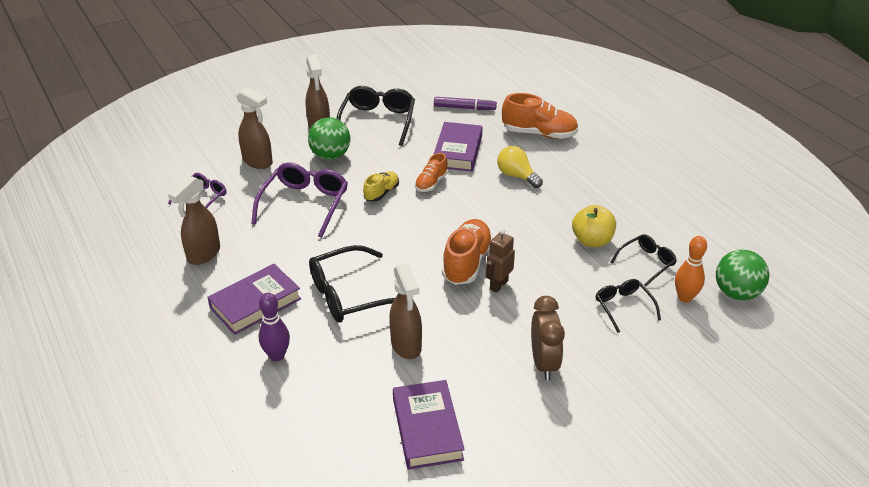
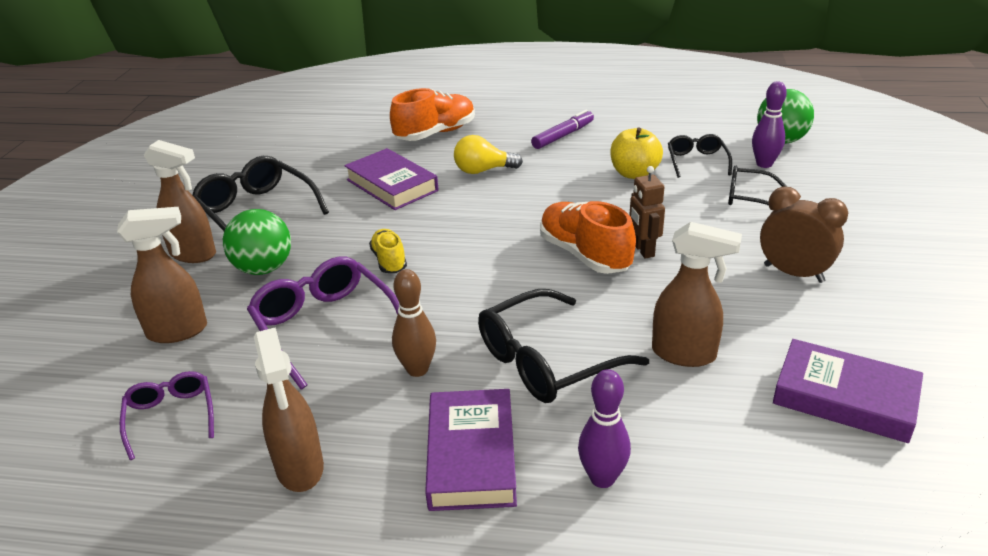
camera: 50 degrees left, 5 degrees down
black glasses [309,245,395,322] -> black glasses turned 45 degrees clockwise [478,289,649,403]
orange shoe [415,153,448,192] -> none
purple marker [434,97,497,110] -> purple marker moved to [531,109,594,149]
orange bowling pin [675,236,707,303] -> purple bowling pin [752,81,787,168]
none -> brown bowling pin [392,269,436,377]

